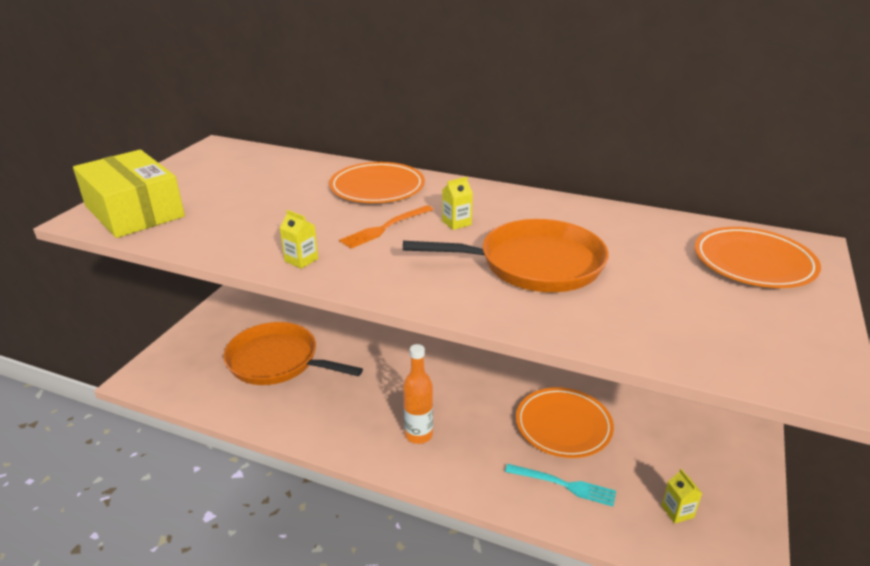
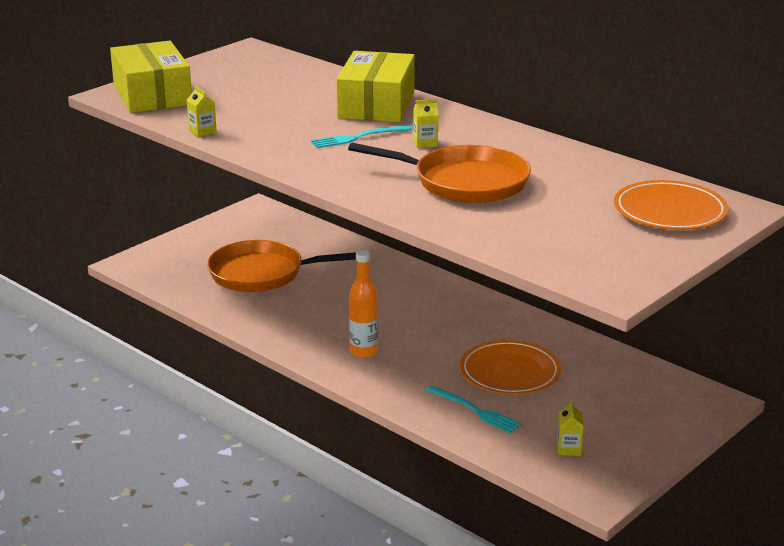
camera: 20 degrees right, 5 degrees down
orange pan [224,322,363,385] -> orange pan turned 45 degrees counterclockwise [207,240,356,292]
yellow carton [280,210,318,269] -> yellow carton moved to [187,86,217,137]
orange plate [329,162,425,203] -> yellow box [336,51,415,122]
orange fork [339,205,433,249] -> turquoise fork [311,125,412,148]

